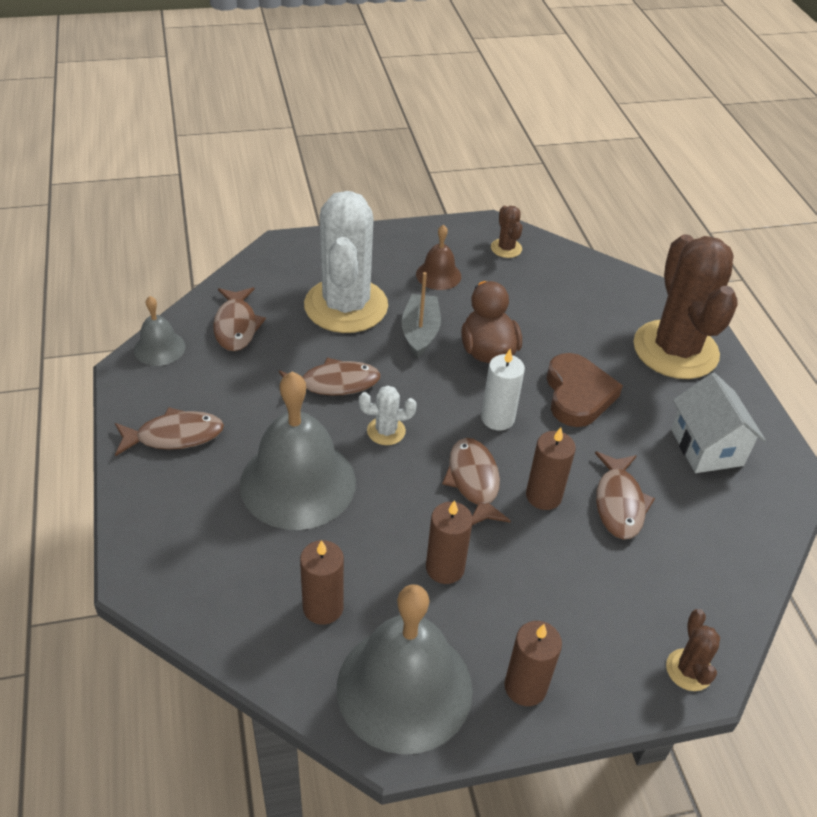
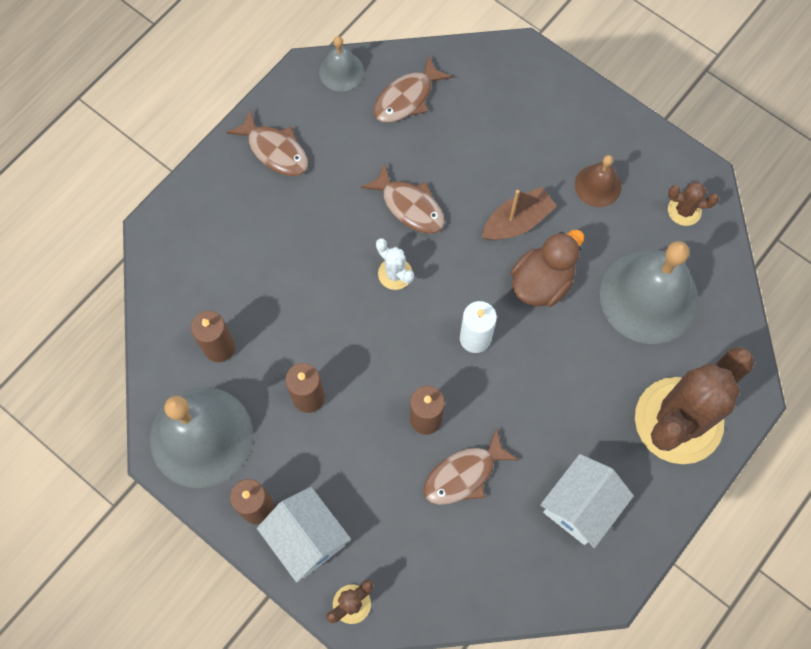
camera: 55 degrees right, 25 degrees up
grey bell [240,372,356,530] -> grey bell moved to [600,241,699,344]
white cactus [304,191,388,333] -> none
grey boat [402,272,441,358] -> brown boat [482,187,557,240]
brown fish [442,438,511,525] -> none
brown cactus [491,206,522,258] -> brown cactus turned 60 degrees clockwise [668,182,719,226]
brown heart [546,353,623,427] -> none
none -> white house [257,487,351,582]

